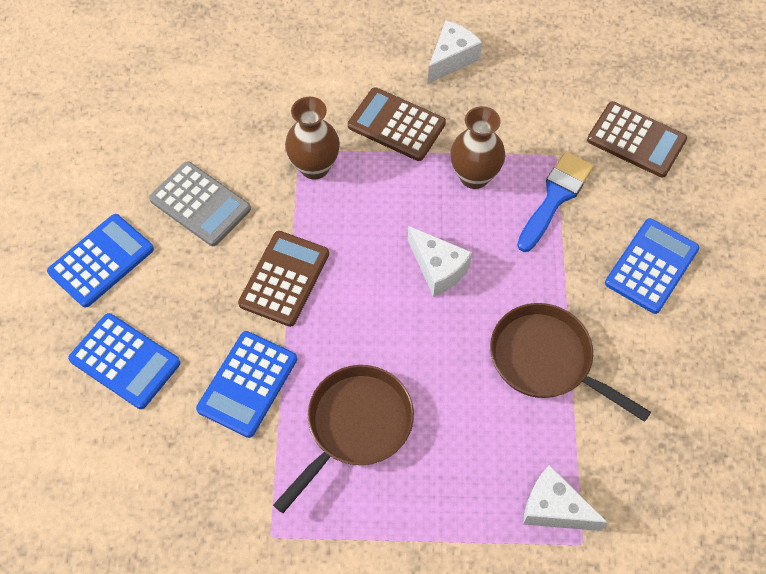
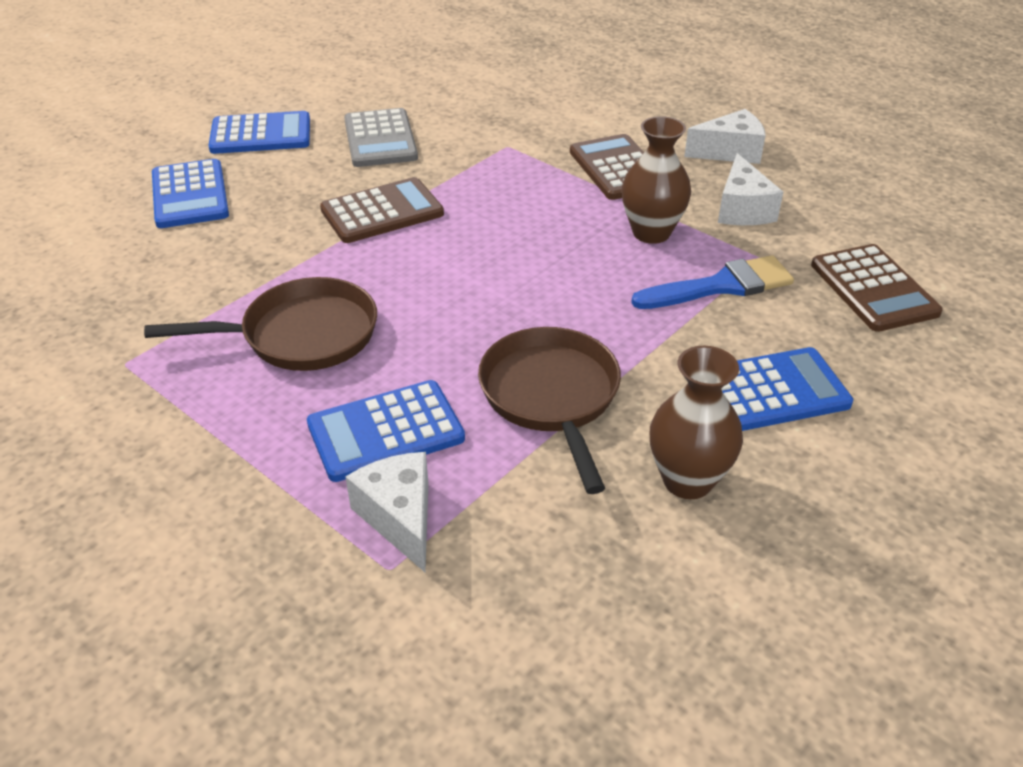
camera: 40 degrees right, 20 degrees down
blue calculator [196,331,297,438] -> blue calculator moved to [307,380,465,482]
brown vase [285,97,340,180] -> brown vase moved to [650,346,743,499]
white cheese [408,226,472,297] -> white cheese moved to [718,153,783,225]

